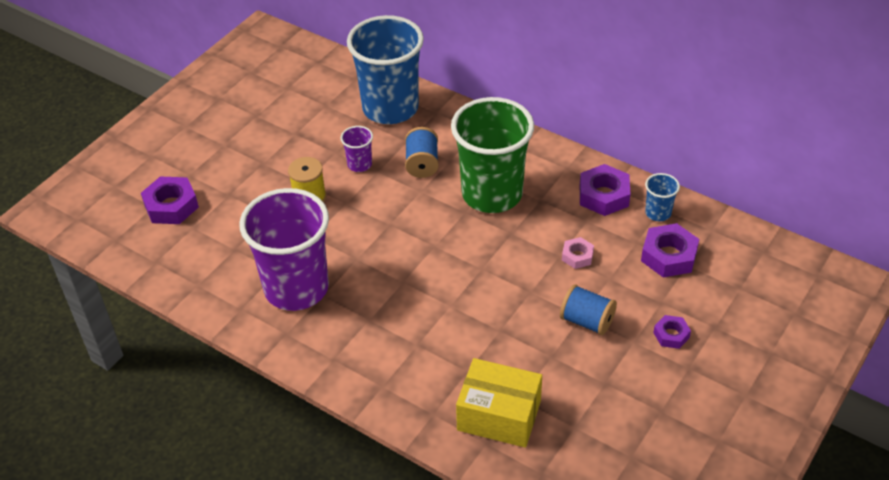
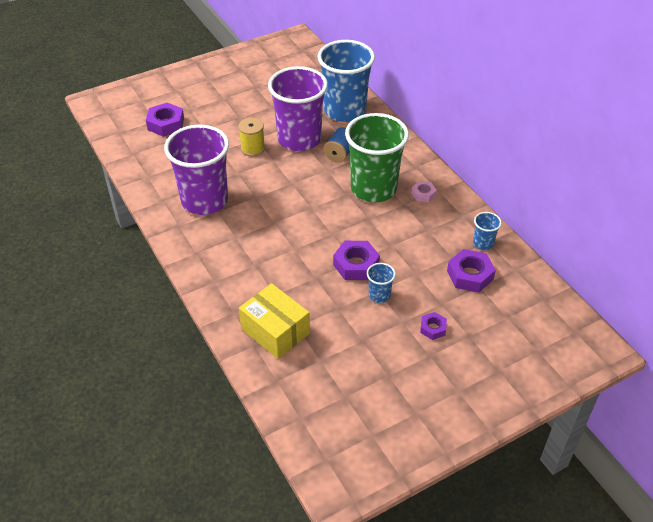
camera: 25 degrees right, 0 degrees up
purple cup [341,126,373,172] -> purple cup [268,66,328,151], size x2.39
blue spool [560,284,617,335] -> blue cup [367,263,396,303]
pink nut [562,237,594,269] -> pink nut moved to [411,181,437,202]
purple nut [580,164,630,216] -> purple nut moved to [333,241,380,280]

